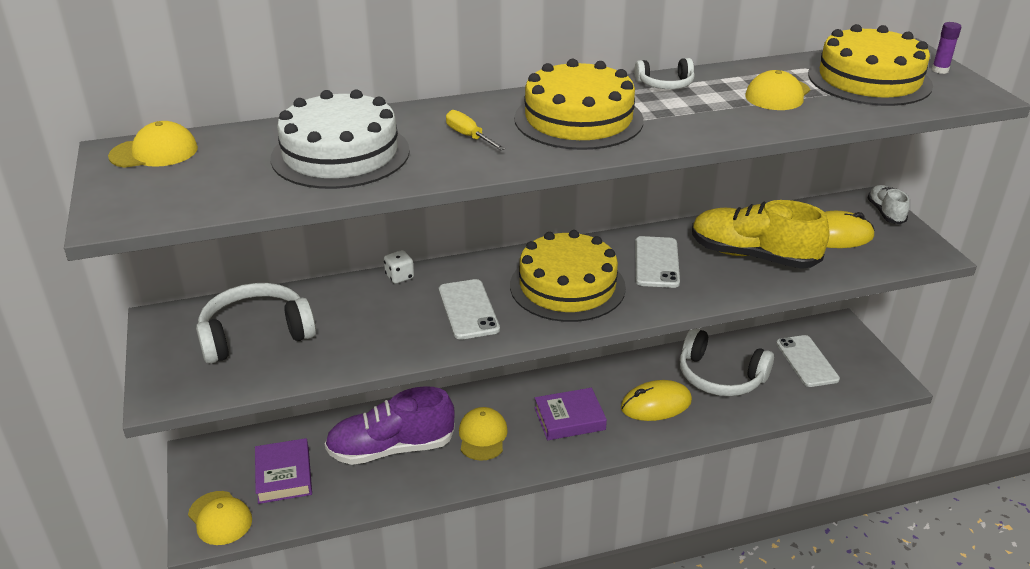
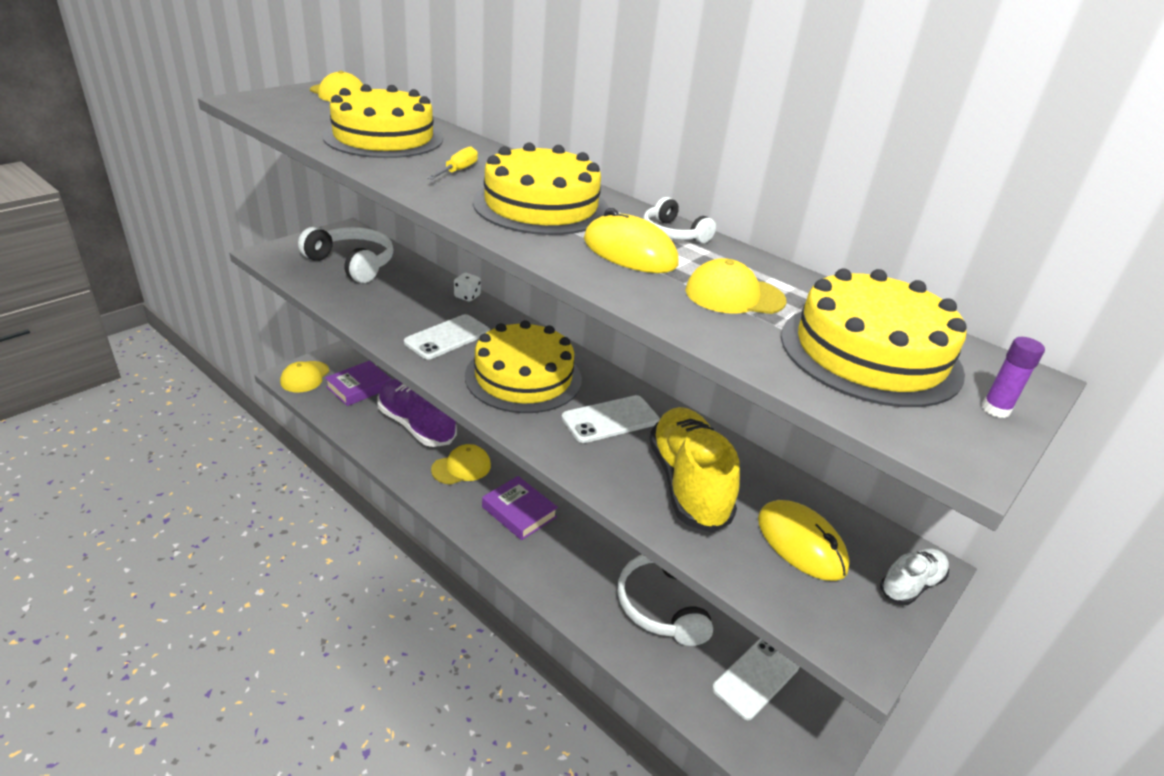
camera: 55 degrees right, 0 degrees up
white cake [270,90,410,189] -> yellow cake [322,84,443,158]
yellow mouse [621,380,692,421] -> yellow mouse moved to [584,208,679,273]

